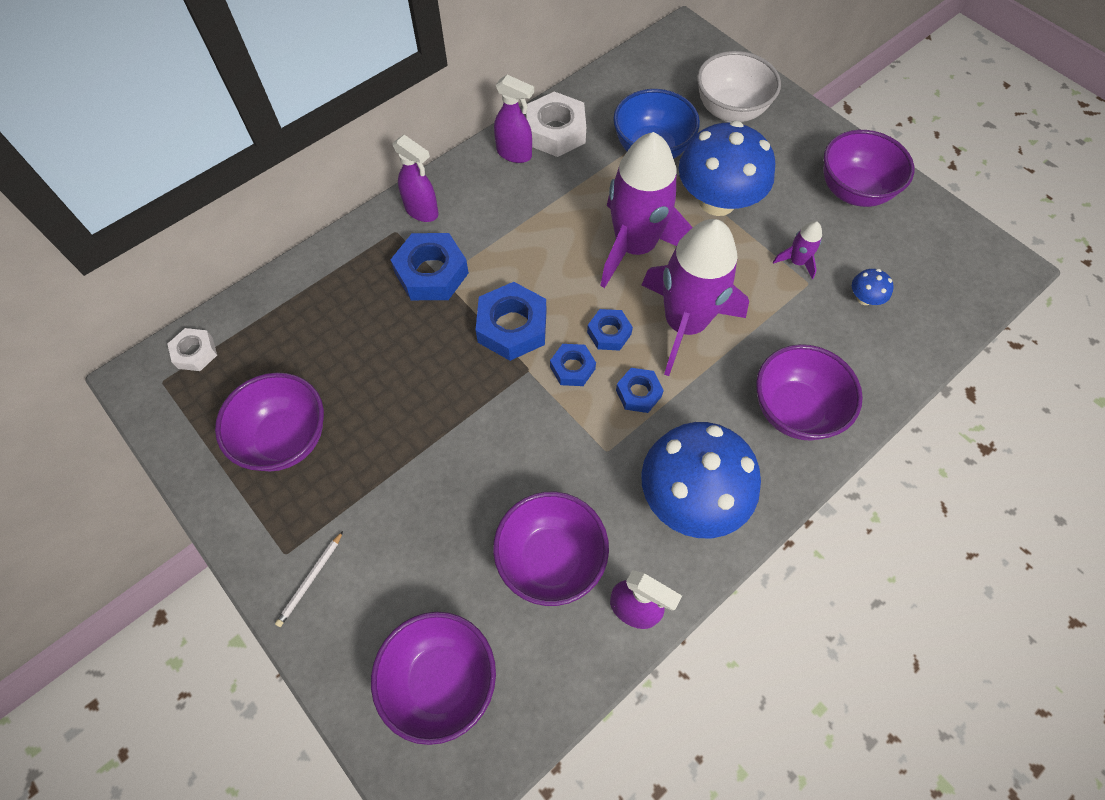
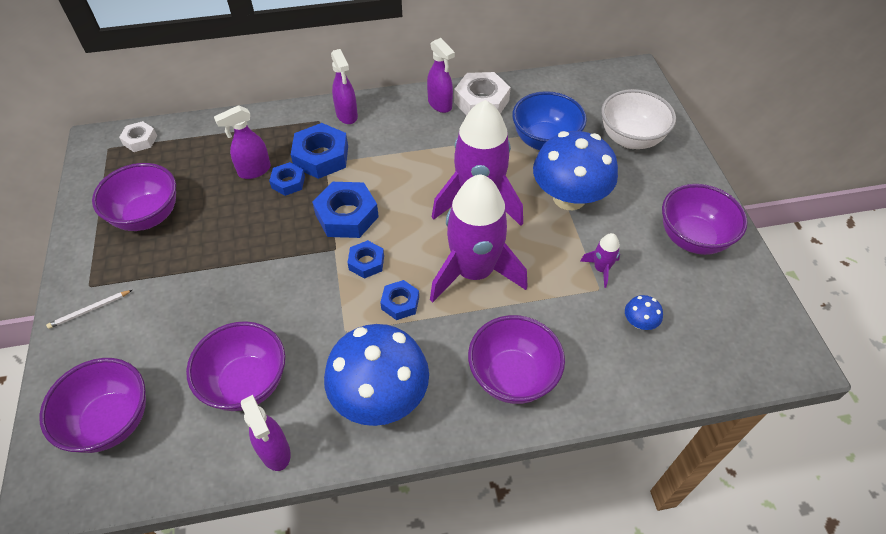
camera: 30 degrees right, 10 degrees down
blue nut [587,309,633,351] -> blue nut moved to [269,162,305,196]
none -> purple spray bottle [214,105,271,179]

